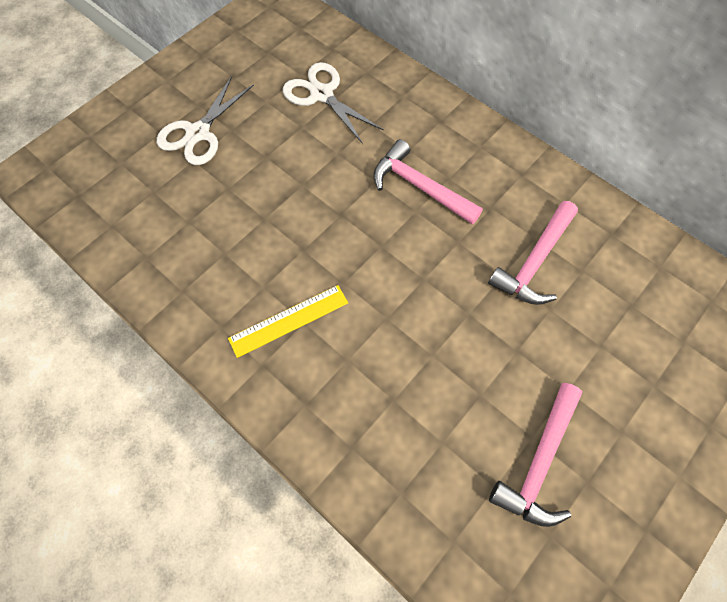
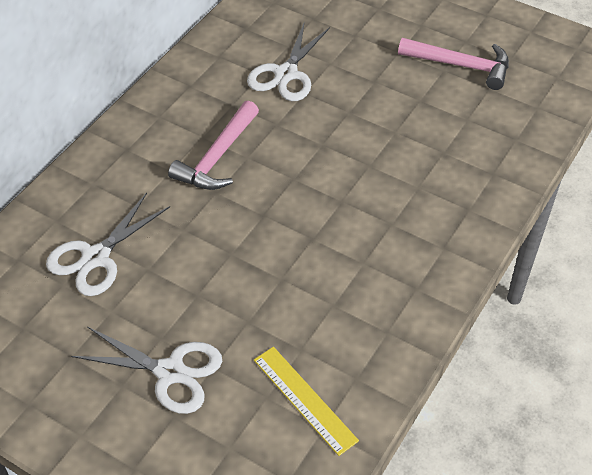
camera: 100 degrees left, 15 degrees down
yellow ruler [228,285,348,358] -> yellow ruler moved to [254,347,359,456]
pink hammer [488,201,578,305] -> white scissors [247,21,330,101]

